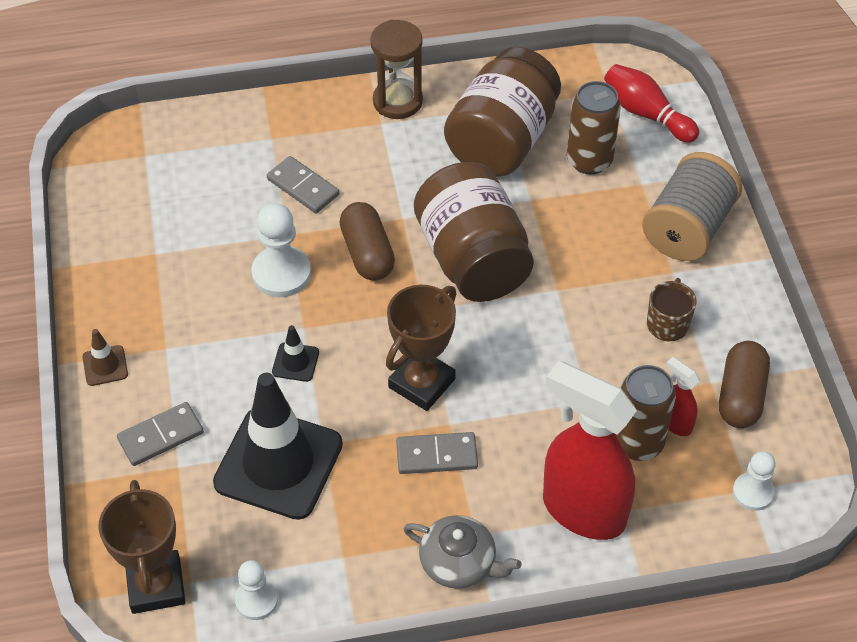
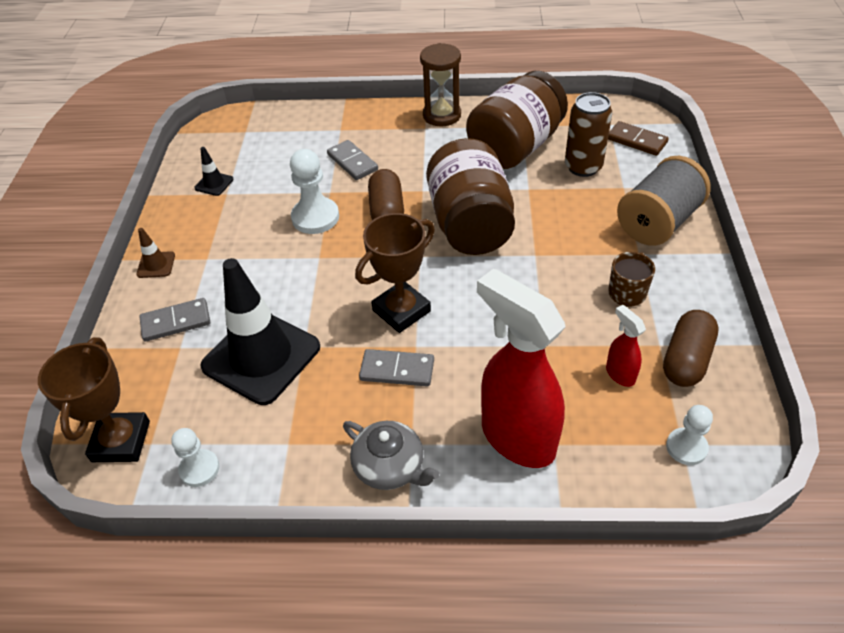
camera: 15 degrees right, 5 degrees down
black traffic cone [272,325,319,382] -> black traffic cone moved to [194,147,234,196]
red bowling pin [604,64,699,143] -> brown domino [608,121,669,156]
brown can [616,365,676,461] -> none

